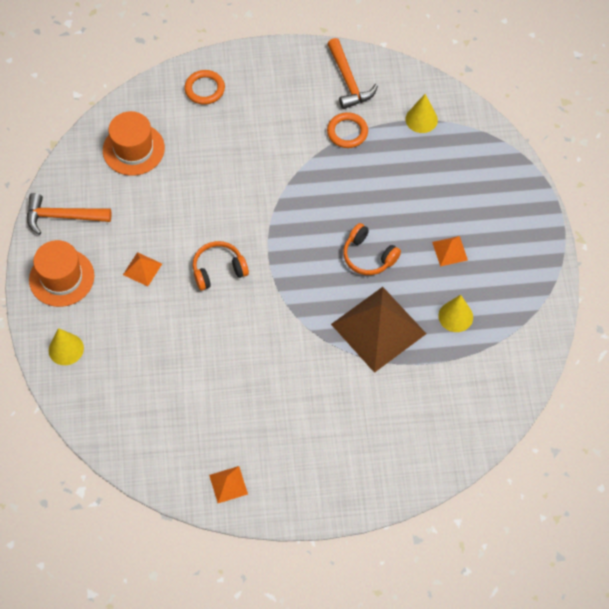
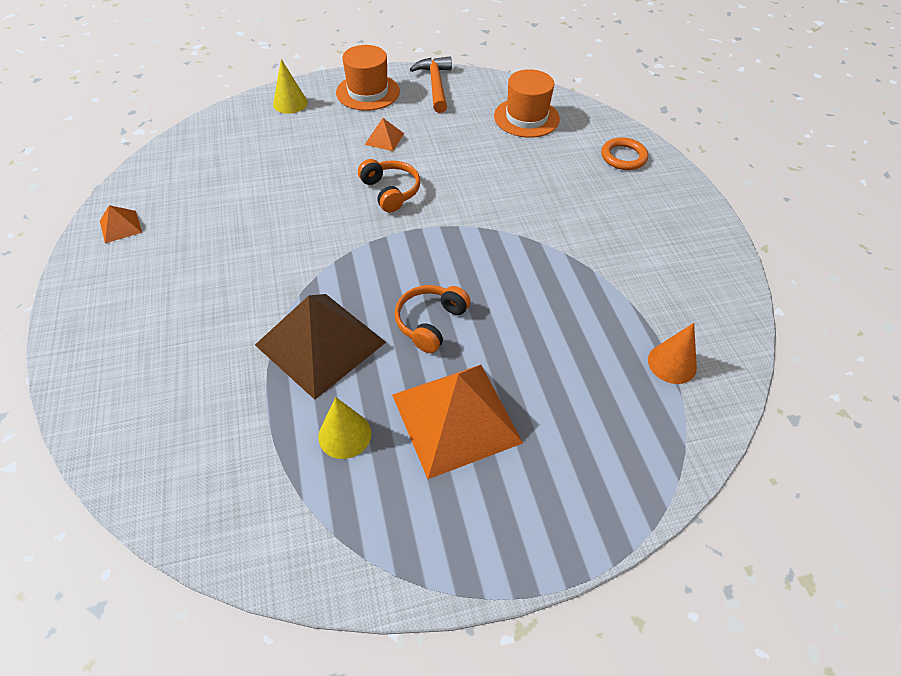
camera: 80 degrees right, 10 degrees down
orange hammer [327,38,378,109] -> none
orange ring [327,112,368,148] -> none
yellow cone [406,94,438,133] -> orange cone [648,323,697,384]
orange pyramid [432,236,468,267] -> orange pyramid [392,365,523,479], size x2.29

